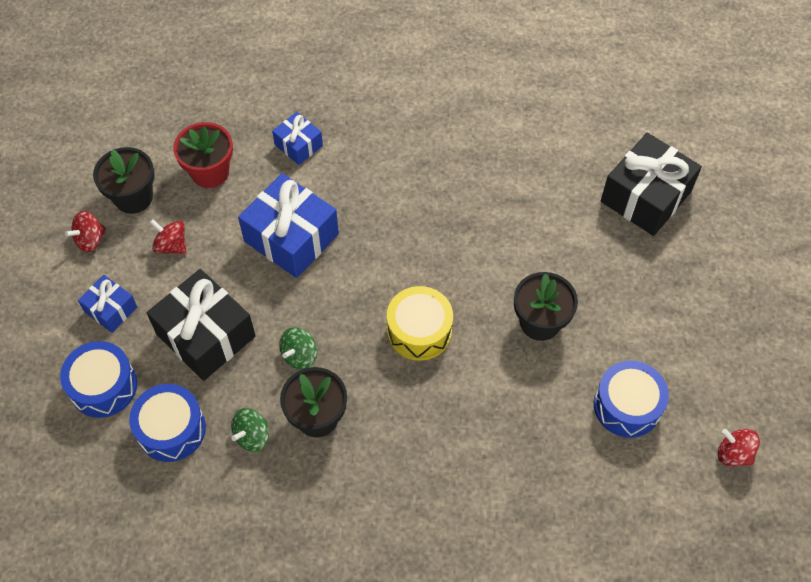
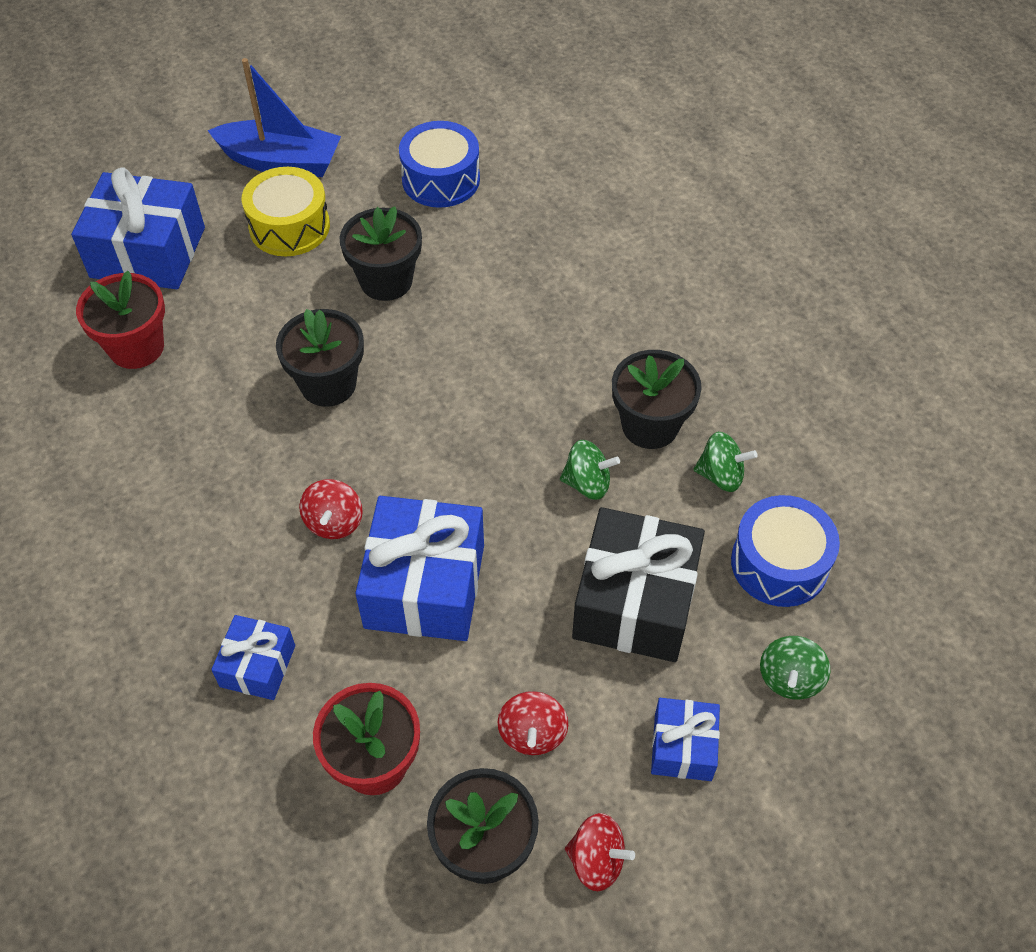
camera: 120 degrees left, 5 degrees down
blue drum [60,341,137,418] -> green spinning top [760,636,830,700]
yellow drum [387,286,453,361] -> yellow drum moved to [241,167,330,256]
black gift [601,133,702,236] -> blue gift [71,167,205,289]
red spinning top [718,429,760,466] -> red spinning top moved to [299,479,363,539]
none -> red flower pot [76,271,165,369]
none -> blue boat [207,58,341,177]
none -> black flower pot [276,309,364,407]

